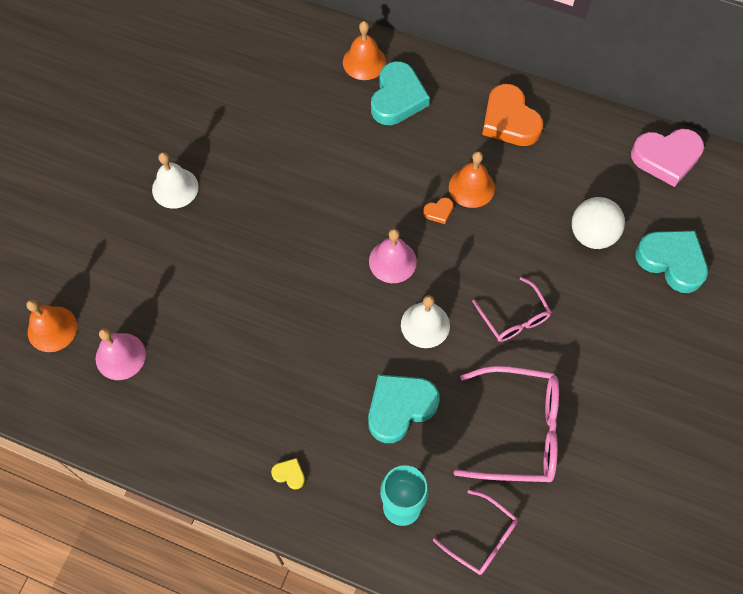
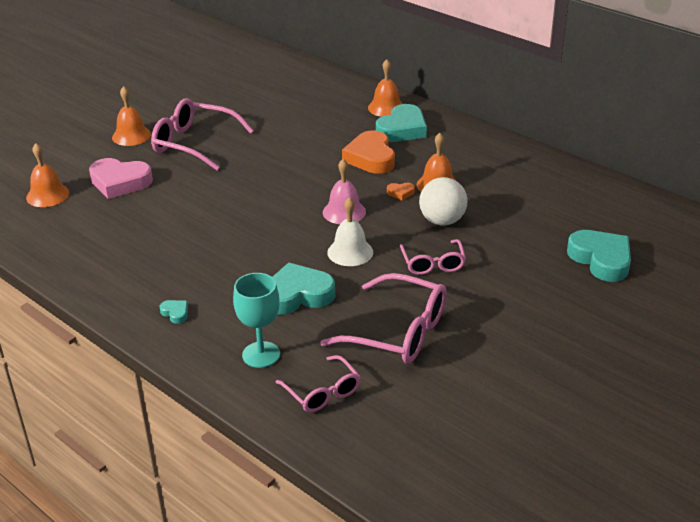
camera: 20 degrees right, 30 degrees down
pink bell [96,328,146,380] -> none
white bell [152,152,199,209] -> pink glasses [151,98,254,170]
yellow heart [271,458,305,490] -> turquoise heart [160,300,188,324]
orange heart [482,84,543,146] -> orange heart moved to [342,131,395,174]
white ball [572,197,625,249] -> white ball moved to [419,177,467,226]
pink heart [631,129,704,187] -> pink heart moved to [89,158,153,199]
none -> orange bell [112,86,151,146]

